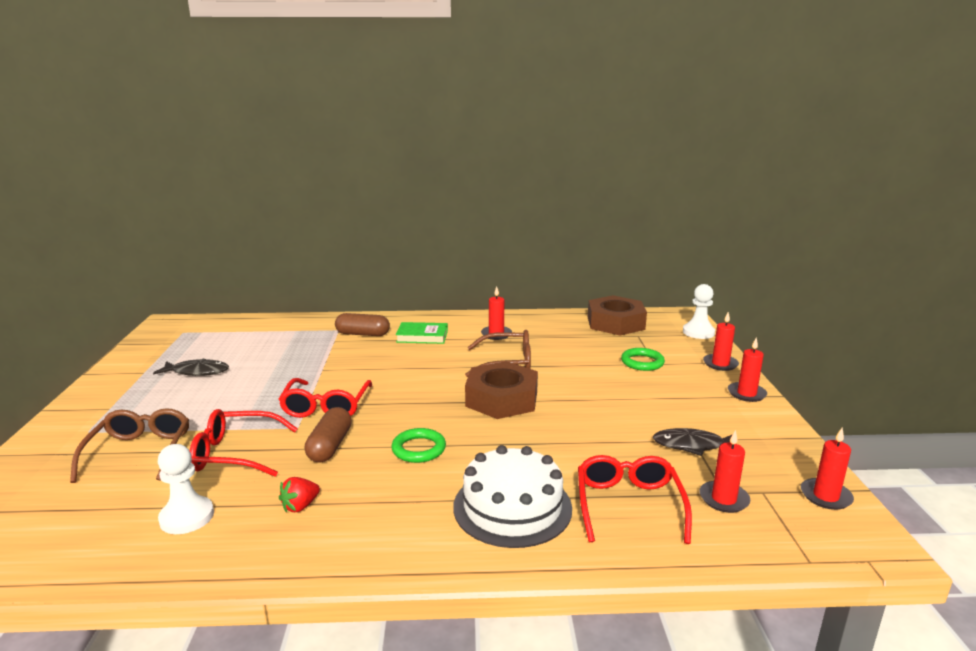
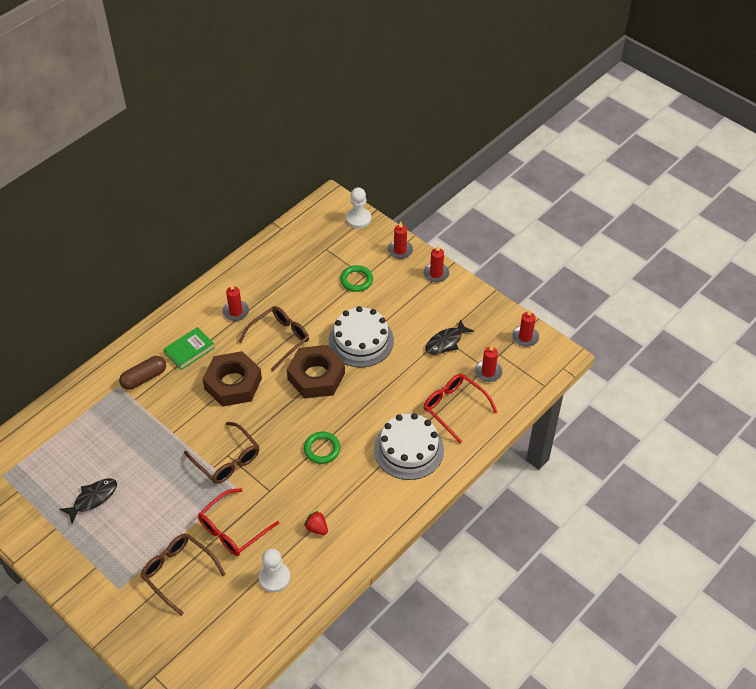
camera: 45 degrees left, 30 degrees up
red glasses [279,378,372,418] -> brown glasses [184,422,259,484]
red strawberry [279,477,320,512] -> red strawberry turned 135 degrees clockwise [304,511,328,535]
brown capsule [304,407,352,463] -> none
brown nut [588,295,647,336] -> brown nut moved to [202,351,262,407]
none -> white cake [328,306,394,367]

